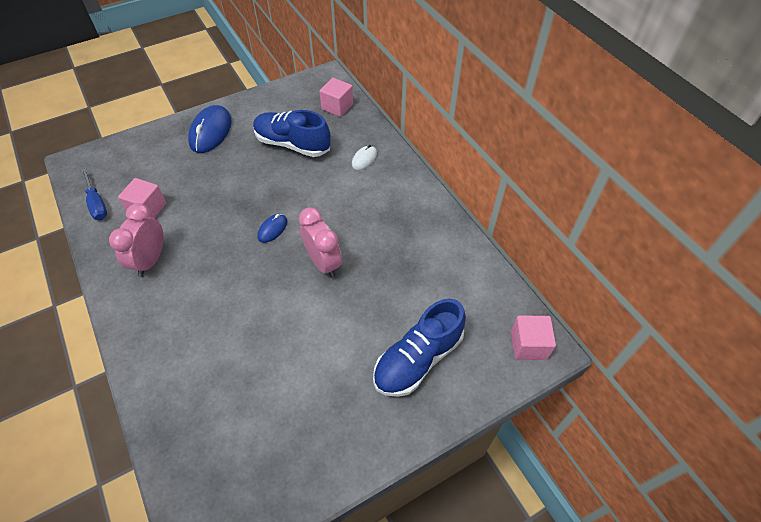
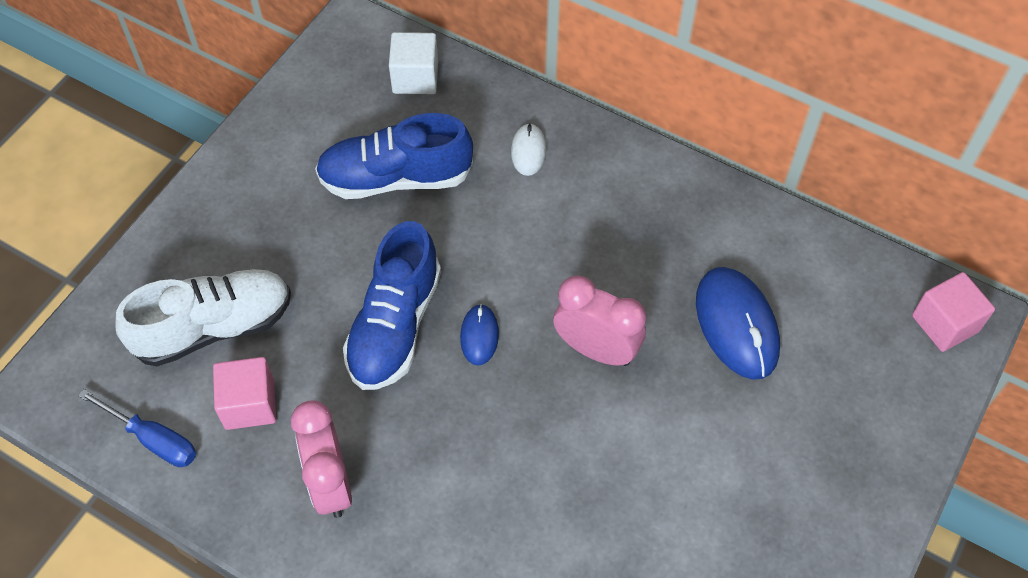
camera: 30 degrees left, 5 degrees up
blue mouse [188,105,232,153] -> blue mouse moved to [696,267,780,380]
pink cube [319,78,353,117] -> white cube [389,32,438,94]
blue shoe [373,299,466,397] -> blue shoe moved to [343,221,441,390]
none -> white shoe [115,269,291,366]

